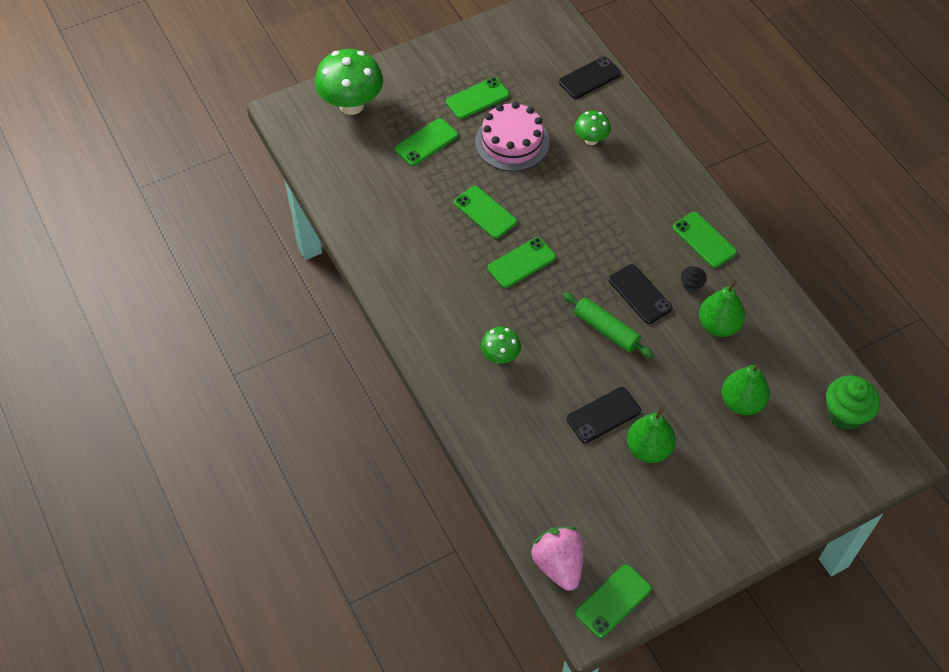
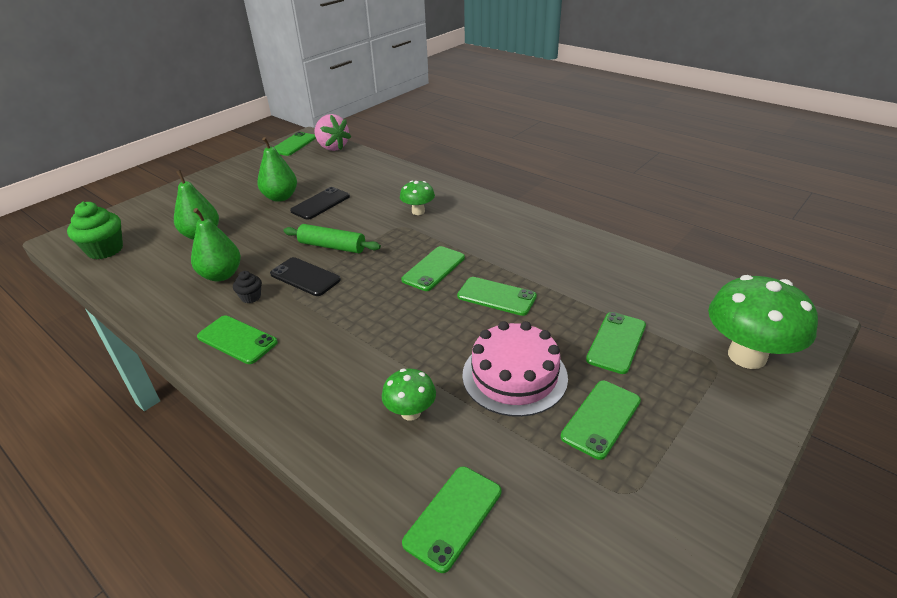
camera: 160 degrees right, 20 degrees down
black phone [559,57,621,99] -> green phone [402,466,501,573]

